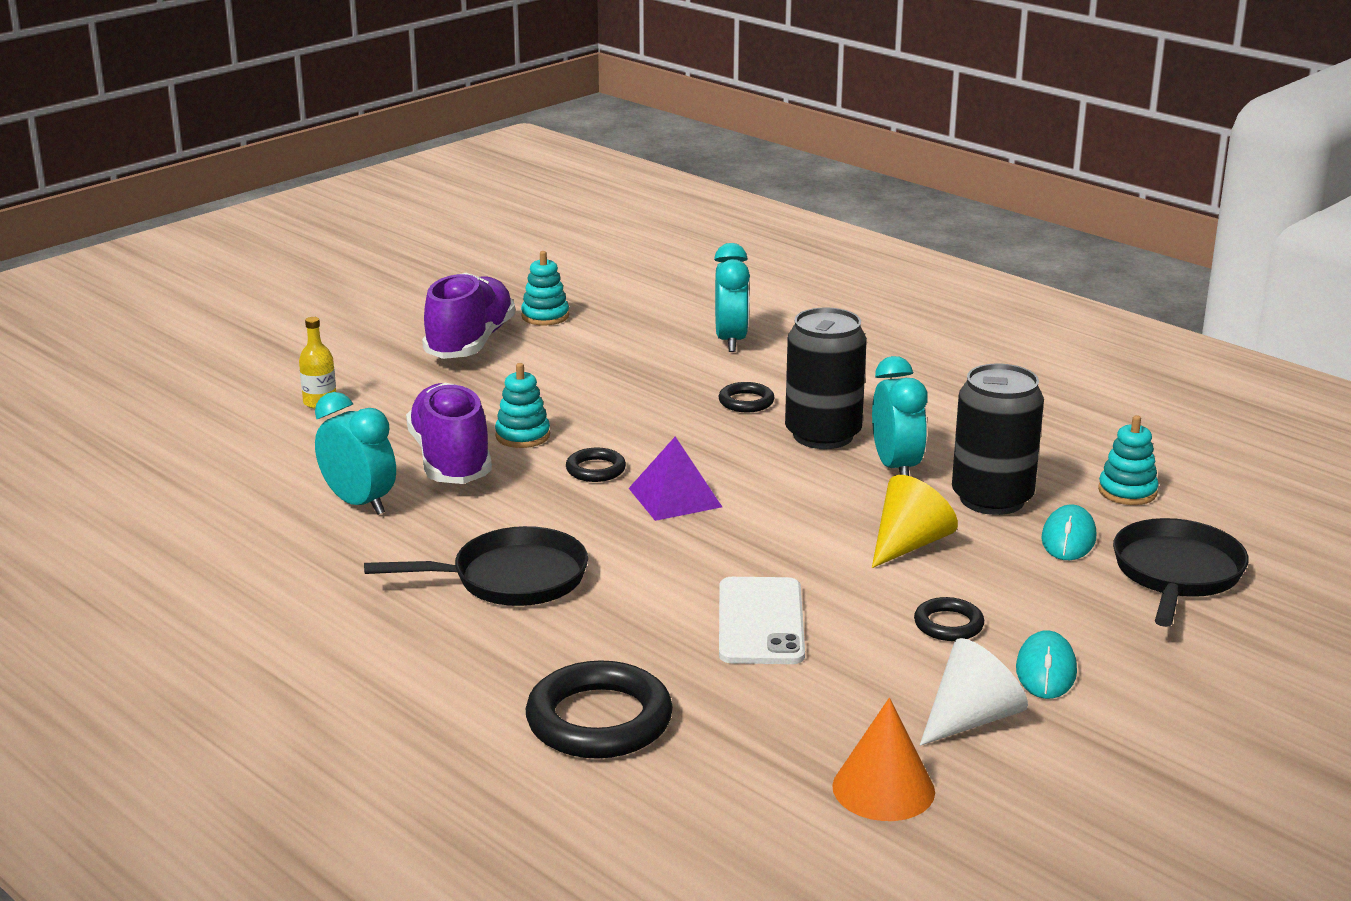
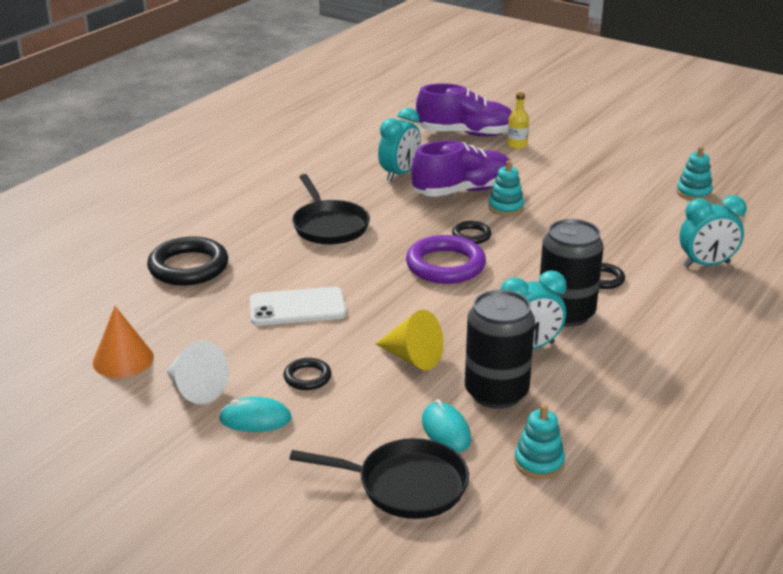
camera: 80 degrees right, 5 degrees up
purple shoe [422,272,515,359] -> purple shoe moved to [416,83,512,137]
purple pyramid [629,437,722,521] -> purple ring [406,235,486,284]
turquoise mouse [1041,504,1096,560] -> turquoise mouse turned 60 degrees clockwise [422,399,471,452]

